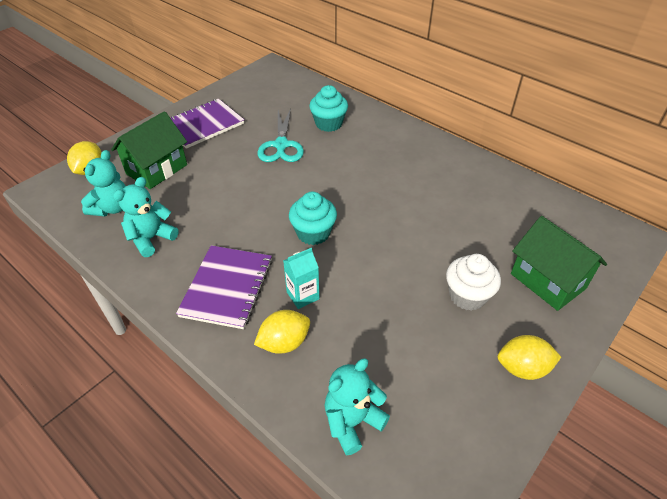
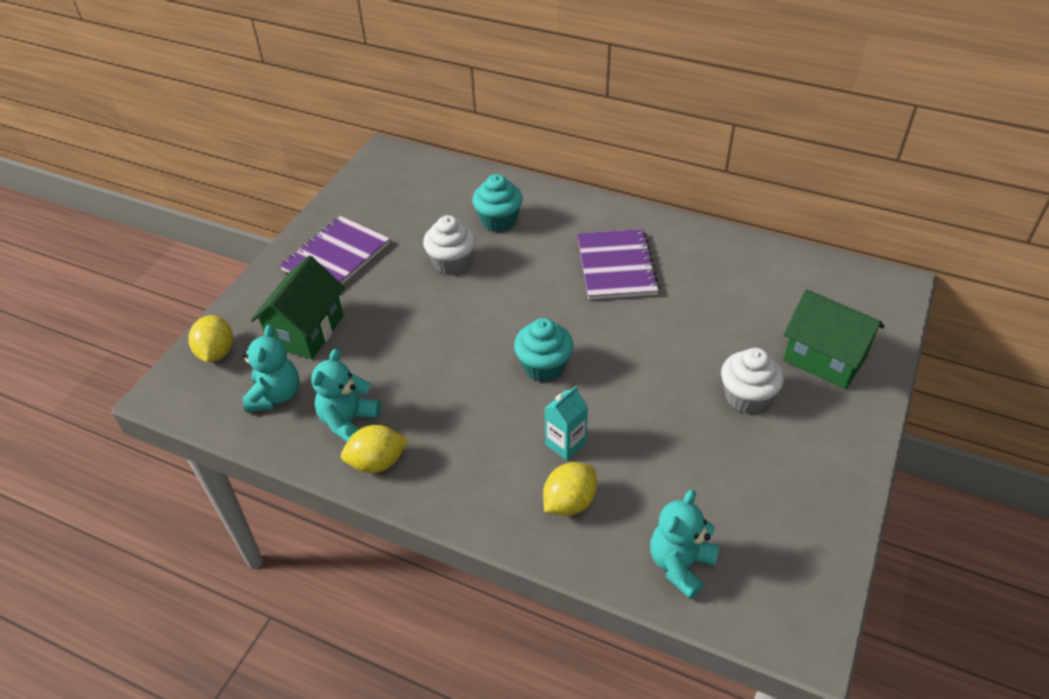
camera: 15 degrees left, 0 degrees up
purple notebook [176,245,272,329] -> purple notebook moved to [577,229,660,300]
turquoise scissors [258,108,304,162] -> white cupcake [423,215,476,275]
yellow lemon [498,335,561,380] -> yellow lemon moved to [341,425,409,473]

